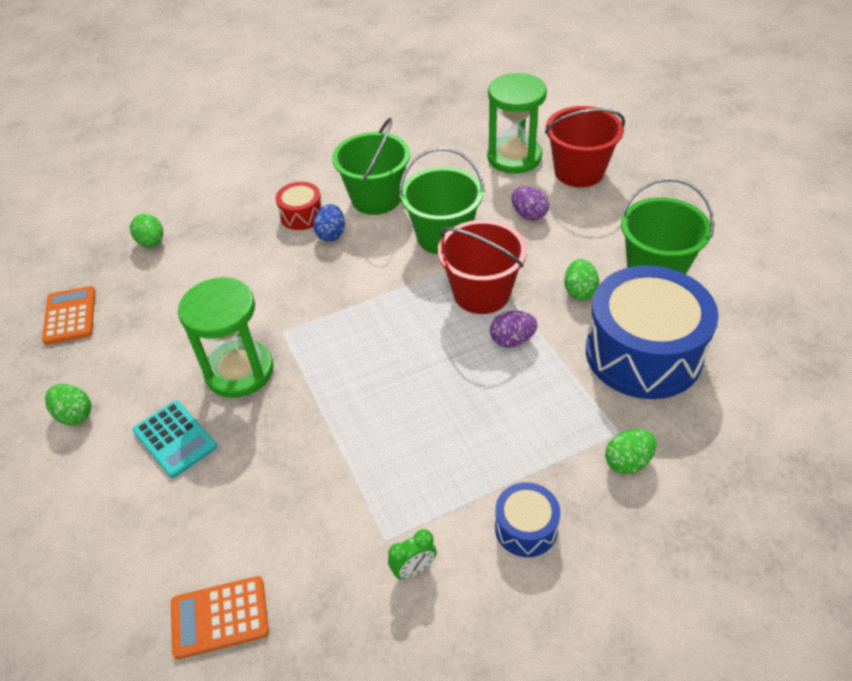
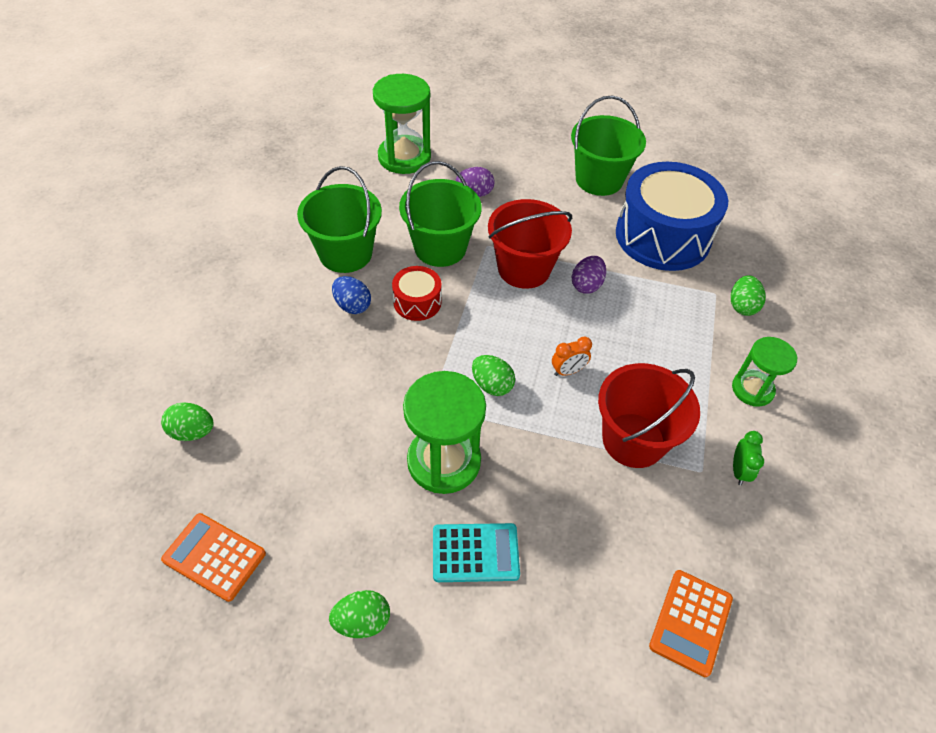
camera: 55 degrees left, 5 degrees up
red drum [275,182,322,230] -> red drum moved to [392,266,441,321]
blue drum [495,482,560,557] -> green hourglass [732,337,797,407]
red bucket [545,106,625,187] -> red bucket moved to [598,363,700,468]
green egg [564,259,599,301] -> green egg moved to [472,355,515,396]
none -> orange clock [552,337,592,376]

